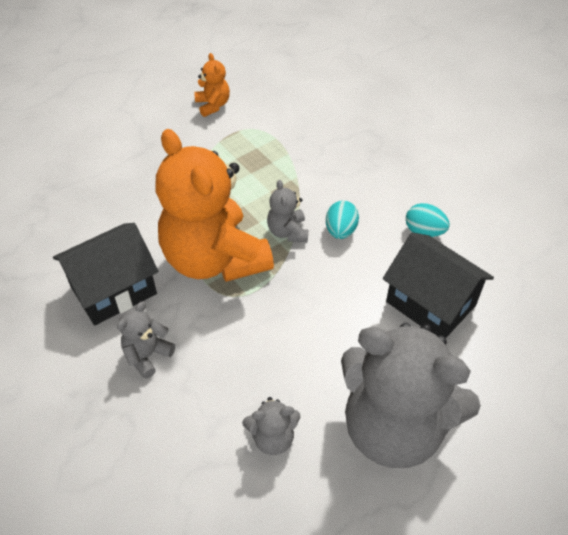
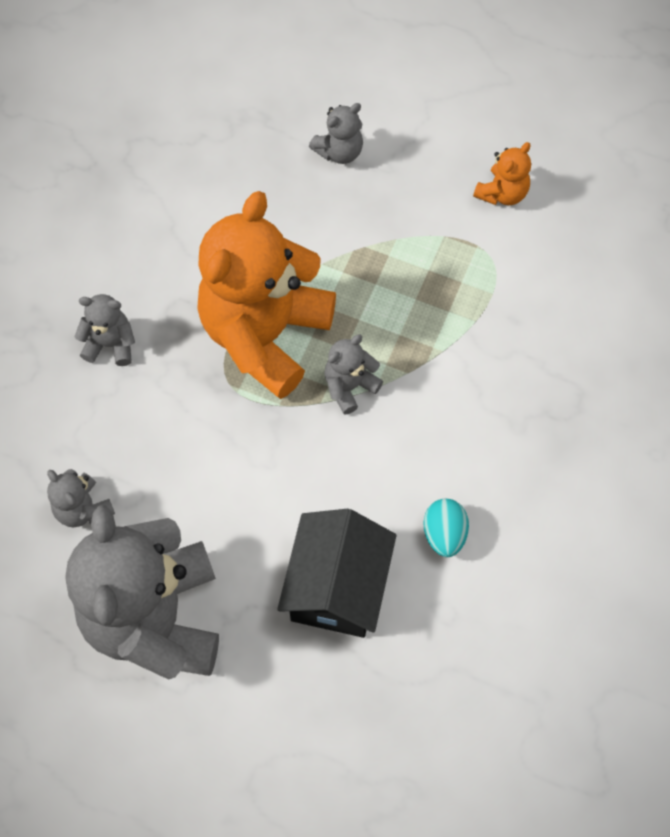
camera: 60 degrees right, 15 degrees up
black house [53,223,159,325] -> none
turquoise egg [326,201,359,239] -> none
none -> grey teddy bear [309,103,363,164]

